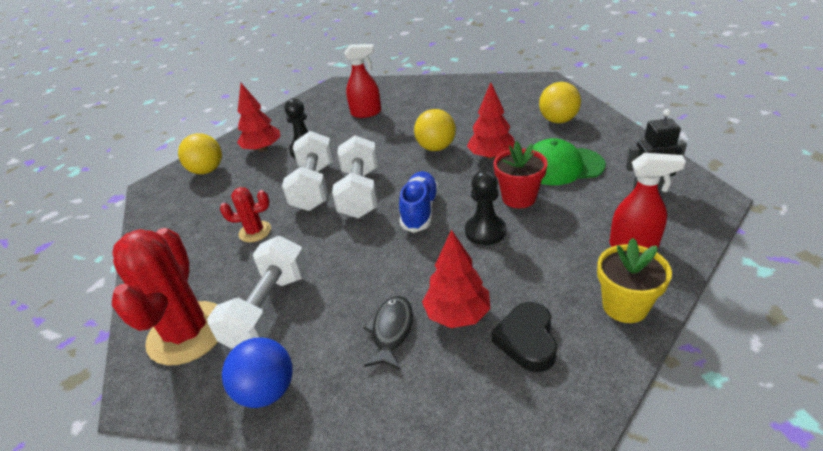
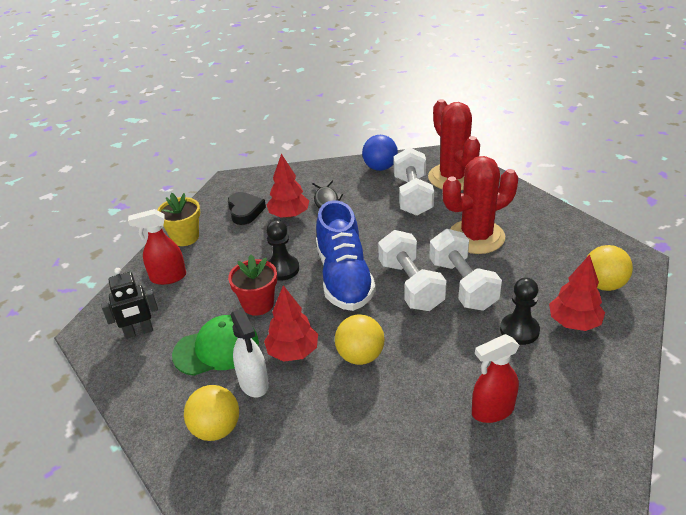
camera: 160 degrees right, 0 degrees up
red cactus [220,187,271,242] -> red cactus [443,156,518,254], size x2.00
blue shoe [399,171,439,233] -> blue shoe [316,200,376,311], size x1.59
none -> white spray bottle [231,308,269,397]

